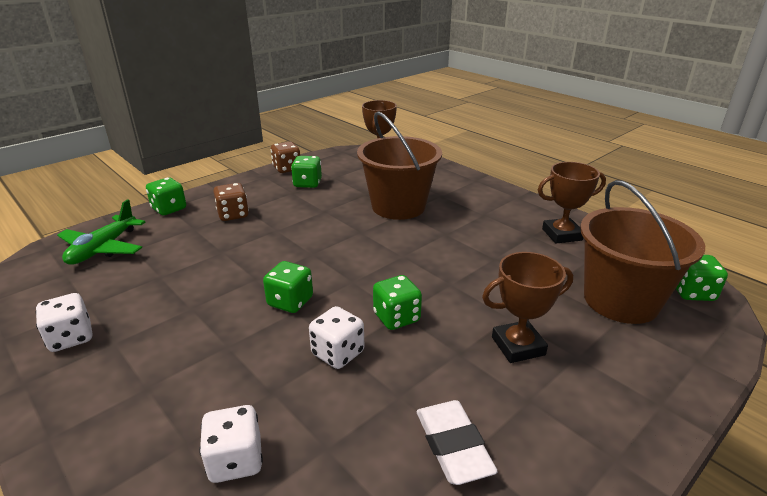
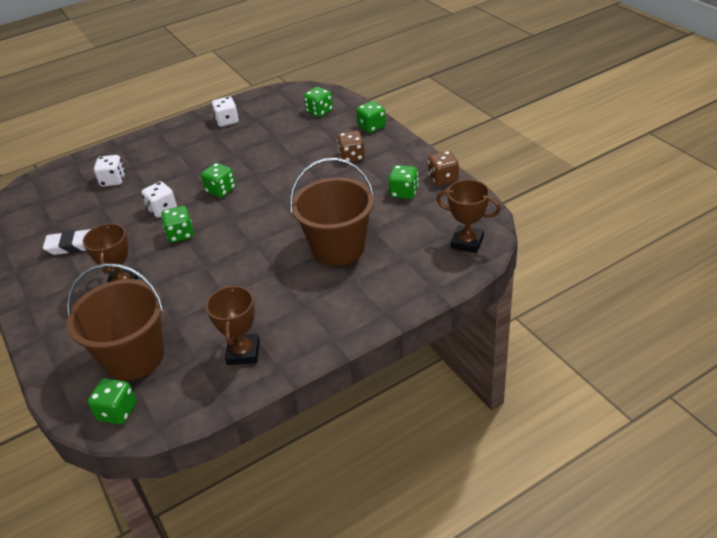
camera: 105 degrees right, 10 degrees up
green plane [57,199,146,265] -> green dice [304,87,333,117]

